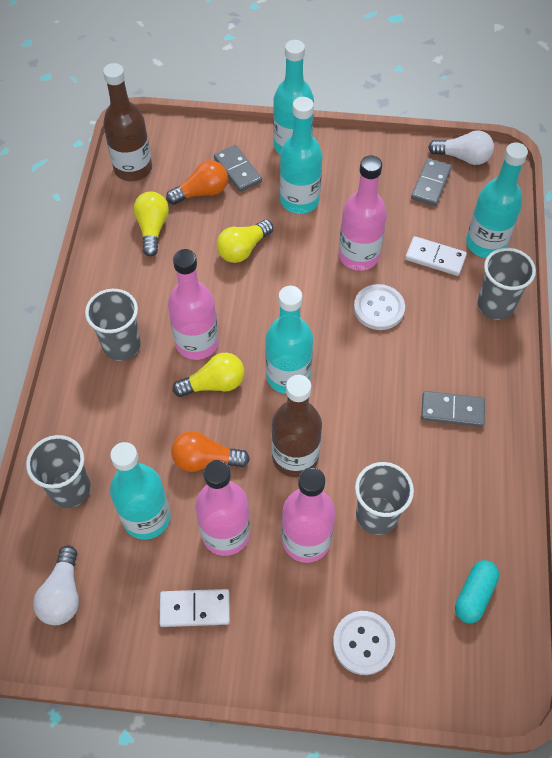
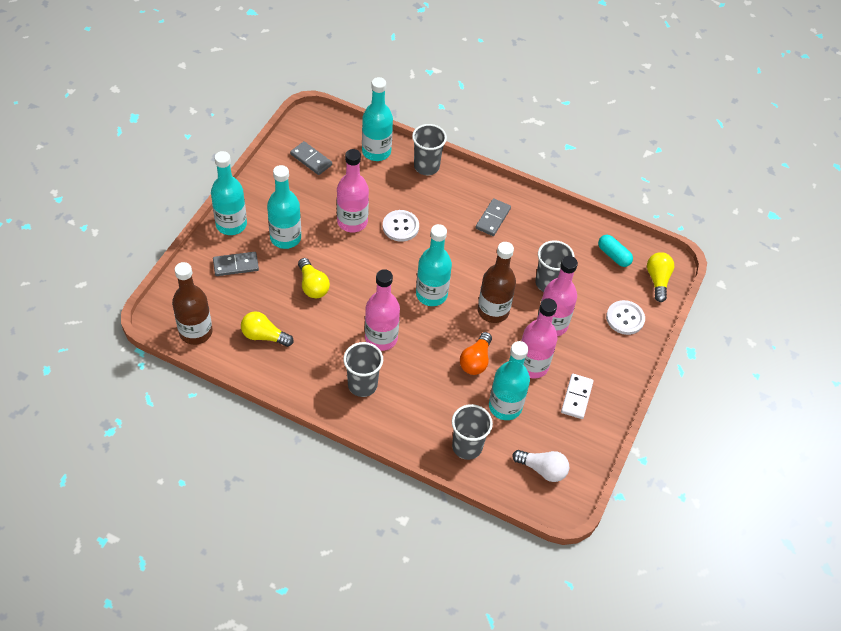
camera: 75 degrees left, 5 degrees down
orange light bulb [166,160,228,205] -> none
yellow light bulb [173,353,245,397] -> yellow light bulb moved to [647,252,674,302]
white domino [405,236,467,276] -> none
white light bulb [428,130,494,165] -> none

